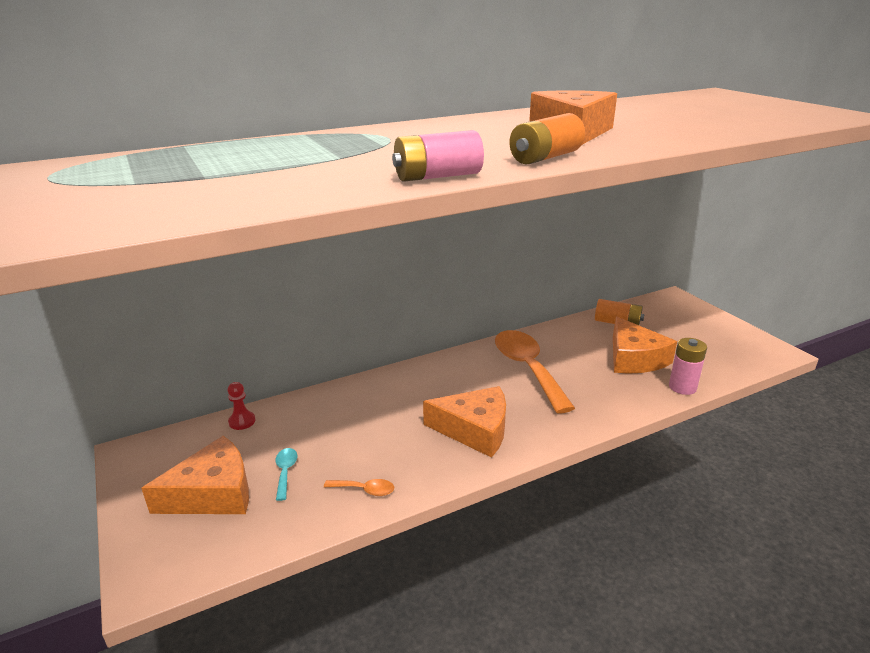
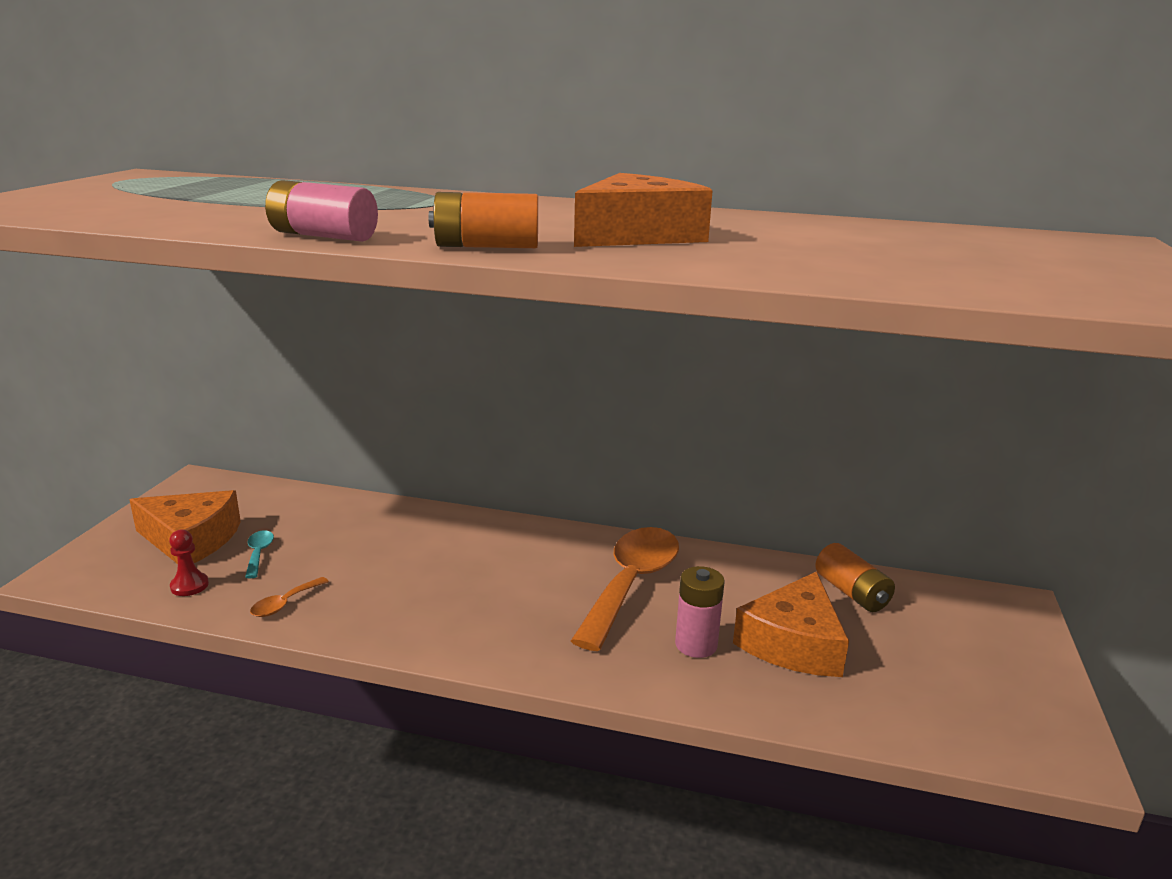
camera: 40 degrees right, 5 degrees down
red pawn [228,382,255,430] -> red pawn moved to [169,529,209,596]
turquoise spoon [276,448,297,501] -> turquoise spoon turned 45 degrees counterclockwise [245,530,274,578]
orange spoon [324,479,394,496] -> orange spoon turned 75 degrees clockwise [250,577,329,617]
orange cheese [423,386,506,458] -> none
pink battery [669,338,707,395] -> pink battery moved to [675,566,725,658]

